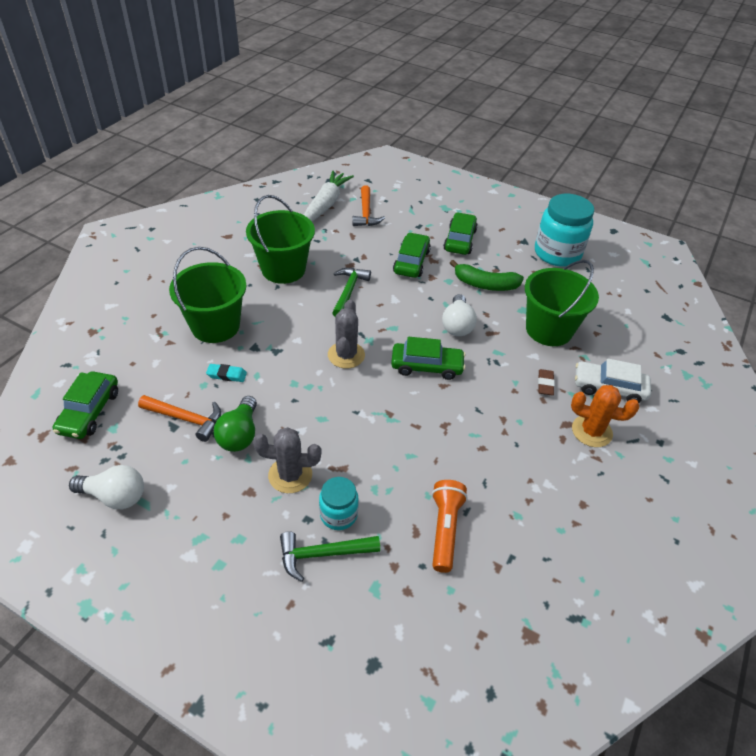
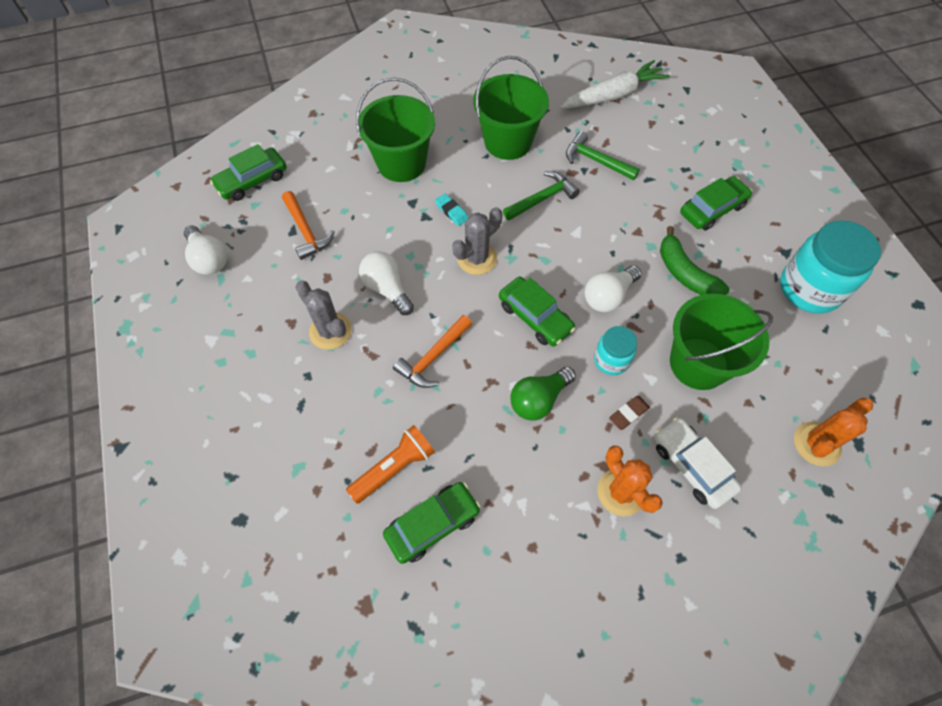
camera: 45 degrees right, 15 degrees up
turquoise eraser [206,364,247,382] -> turquoise eraser moved to [435,194,468,226]
green light bulb [214,396,257,452] -> green light bulb moved to [510,367,576,421]
green hammer [280,531,380,582] -> green hammer moved to [566,131,640,180]
turquoise jar [319,477,359,530] -> turquoise jar moved to [594,326,637,375]
orange hammer [352,185,385,226] -> orange hammer moved to [393,315,472,388]
green car [393,233,431,278] -> green car moved to [383,482,481,564]
none -> white light bulb [359,251,414,315]
none -> orange cactus [794,397,873,466]

